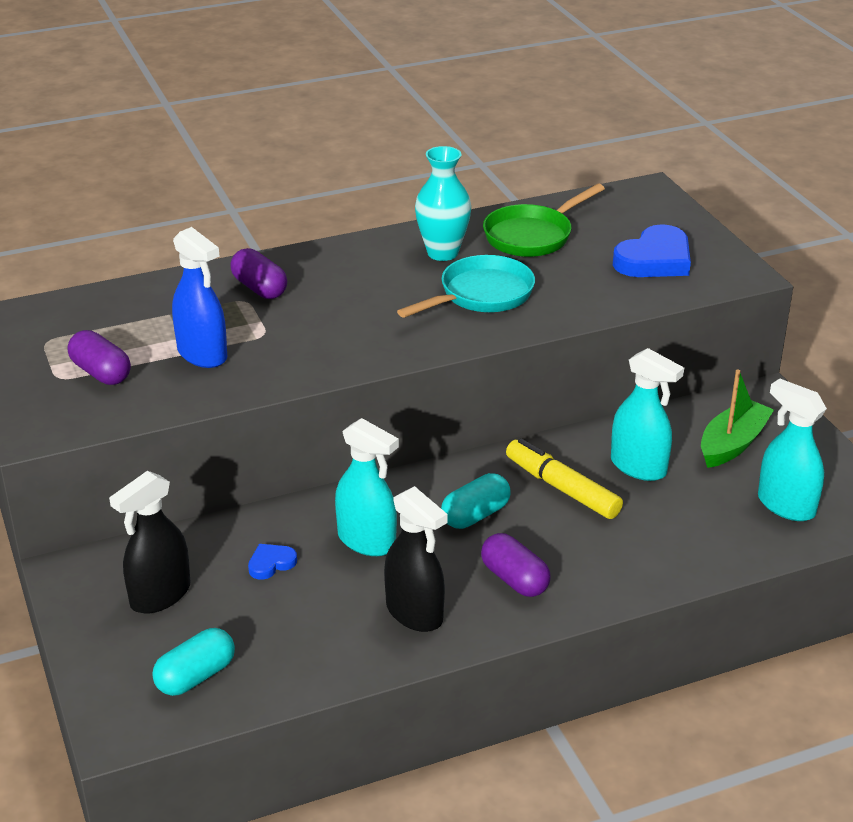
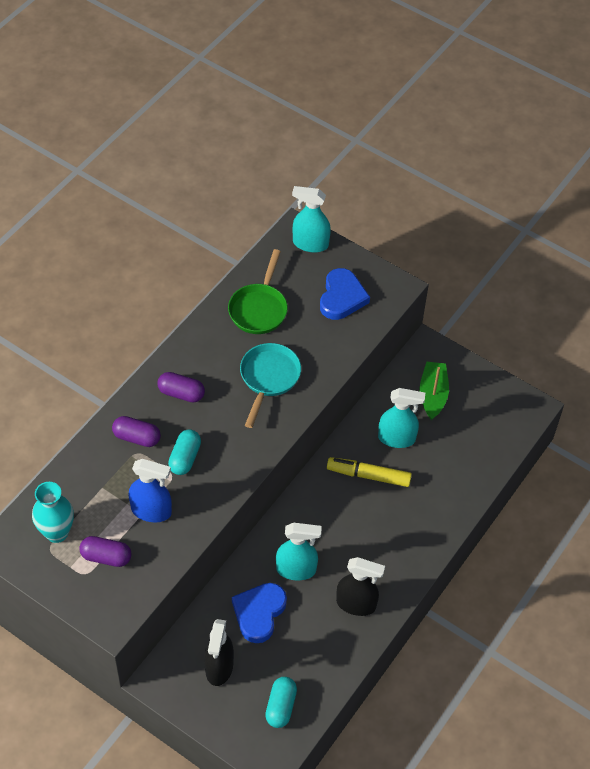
camera: 35 degrees left, 20 degrees up
blue heart [248,544,297,580] -> blue heart [232,583,287,643], size x2.03
turquoise vase [415,146,471,261] -> turquoise vase moved to [32,482,74,543]
turquoise capsule [441,473,511,529] -> turquoise capsule moved to [168,429,201,475]
purple capsule [481,533,551,597] -> purple capsule moved to [157,372,205,403]
turquoise spray bottle [758,379,827,521] -> turquoise spray bottle moved to [292,186,331,253]

